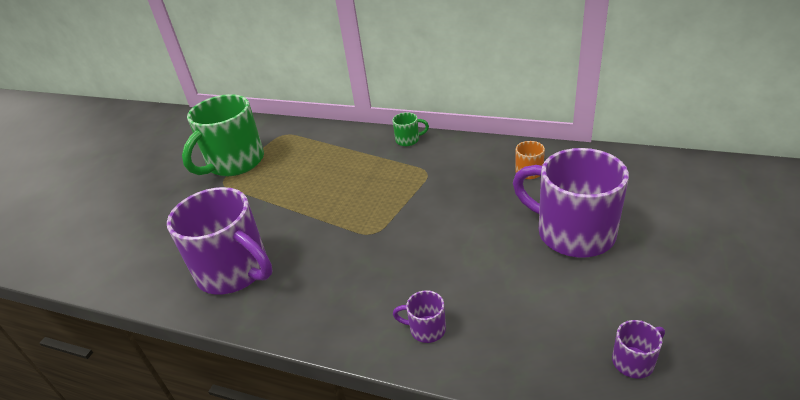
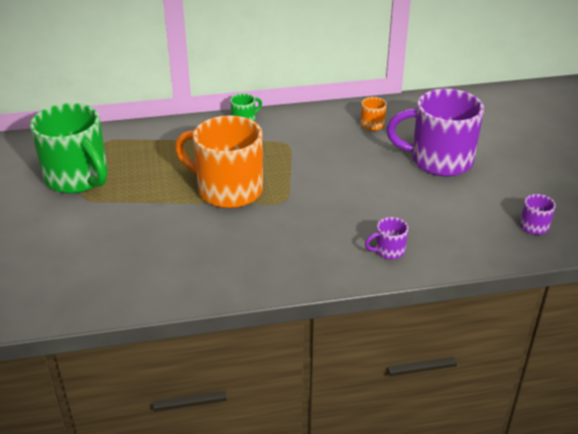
camera: 35 degrees left, 0 degrees up
purple mug [167,187,272,295] -> none
green mug [182,94,264,176] -> green mug turned 45 degrees counterclockwise [30,103,108,194]
none -> orange mug [175,115,263,208]

